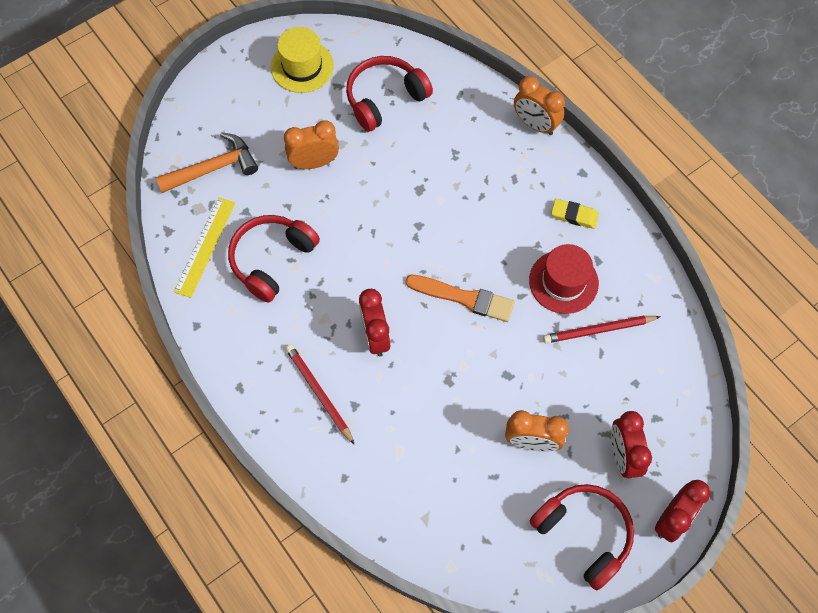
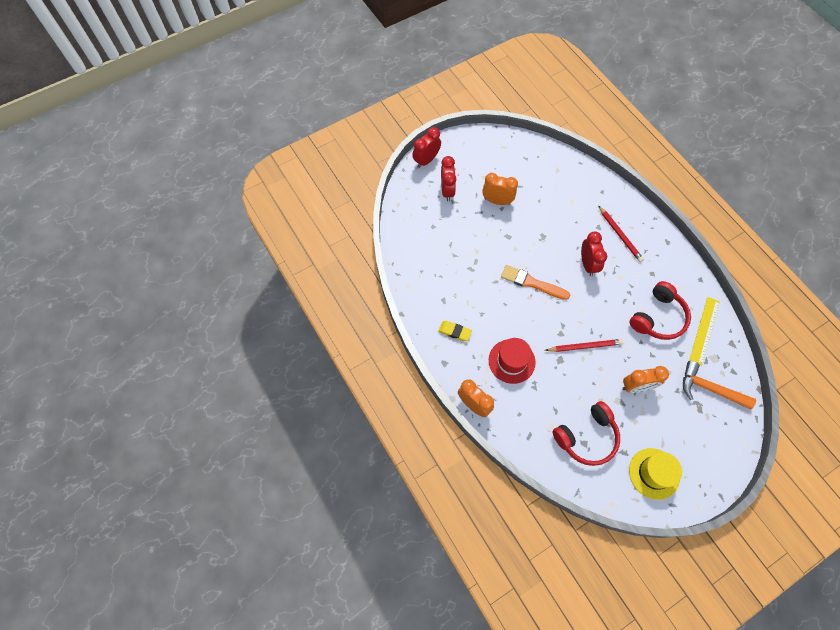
camera: 175 degrees left, 0 degrees up
orange hammer [155,132,258,193] -> orange hammer turned 45 degrees clockwise [683,361,756,409]
red hat [529,244,599,314] -> red hat moved to [489,338,536,384]
red headphones [529,484,634,591] -> none
red pencil [543,316,661,343] -> red pencil moved to [545,339,623,352]

